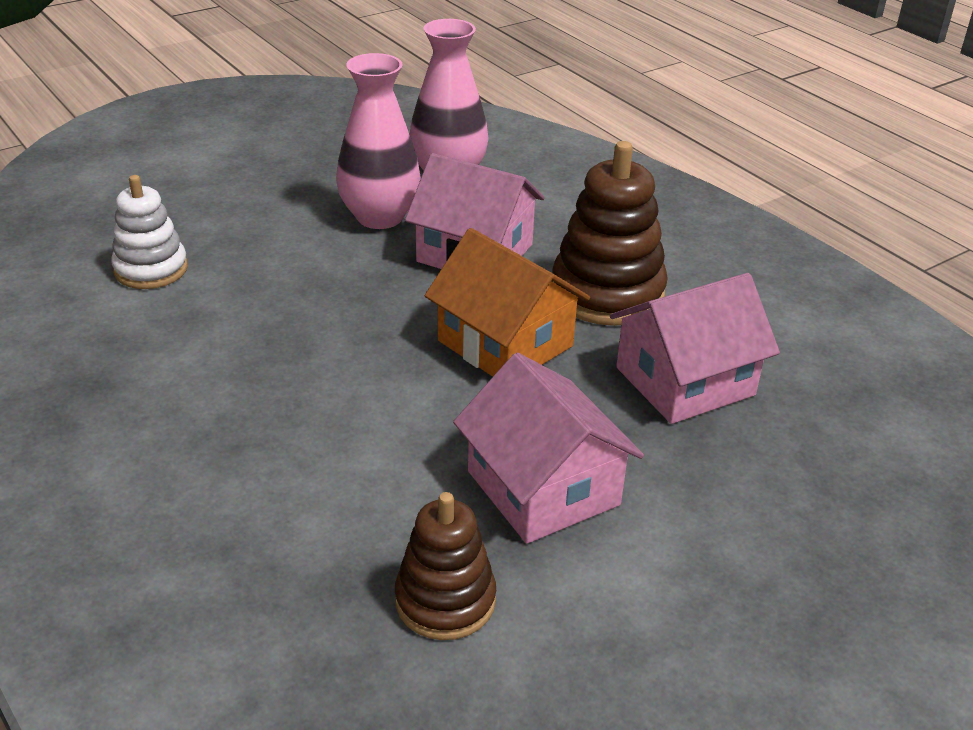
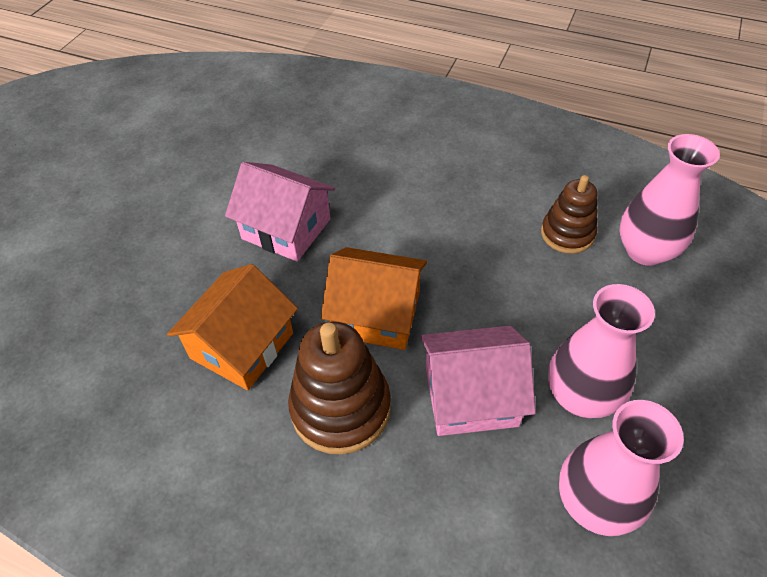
camera: 150 degrees right, 15 degrees up
white stacking toy [111,175,188,289] -> pink vase [619,134,720,266]
brown stacking toy [395,492,496,640] -> brown stacking toy moved to [541,175,597,254]
pink house [610,273,780,424] -> orange house [167,264,298,390]

